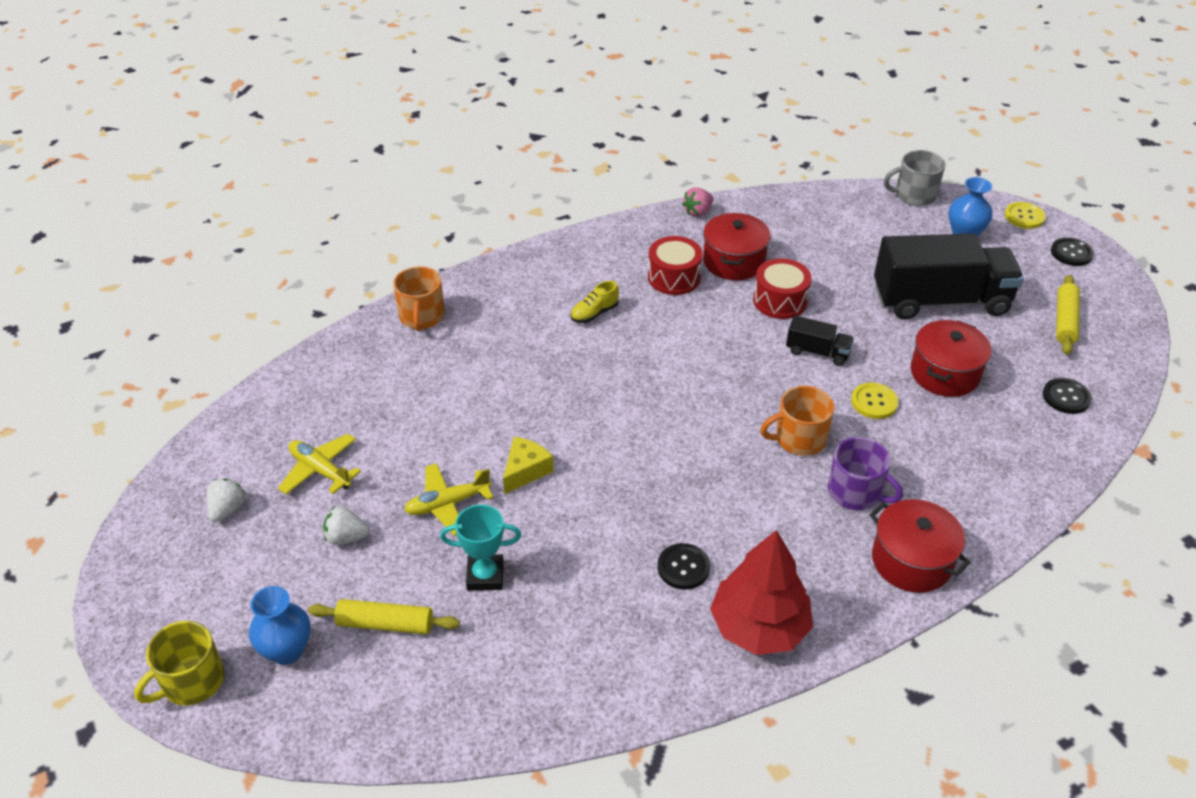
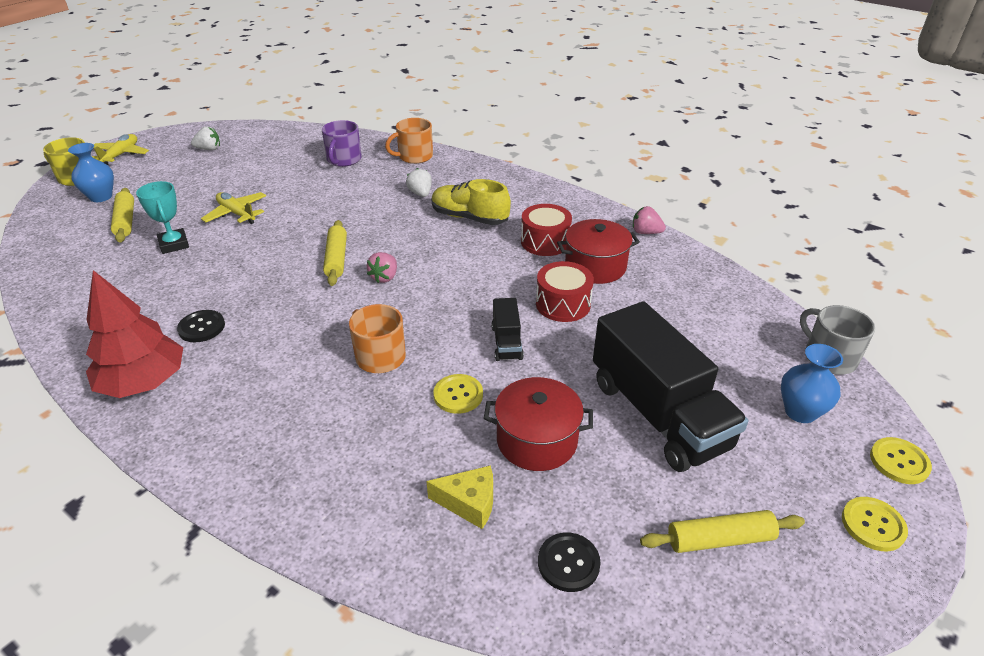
camera: 65 degrees right, 5 degrees down
yellow plane [278,434,361,494] -> yellow plane moved to [92,134,149,165]
white strawberry [323,506,370,545] -> white strawberry moved to [406,168,432,197]
yellow cheese [503,437,554,494] -> yellow cheese moved to [426,465,493,529]
yellow shoe [571,281,619,323] -> yellow shoe [431,179,511,225], size x1.76
purple mug [828,437,903,510] -> purple mug moved to [322,120,362,167]
red pot [869,499,971,593] -> none
black button [1051,237,1094,266] -> yellow button [842,497,908,551]
none -> yellow rolling pin [323,220,347,286]
none -> pink strawberry [367,252,397,283]

